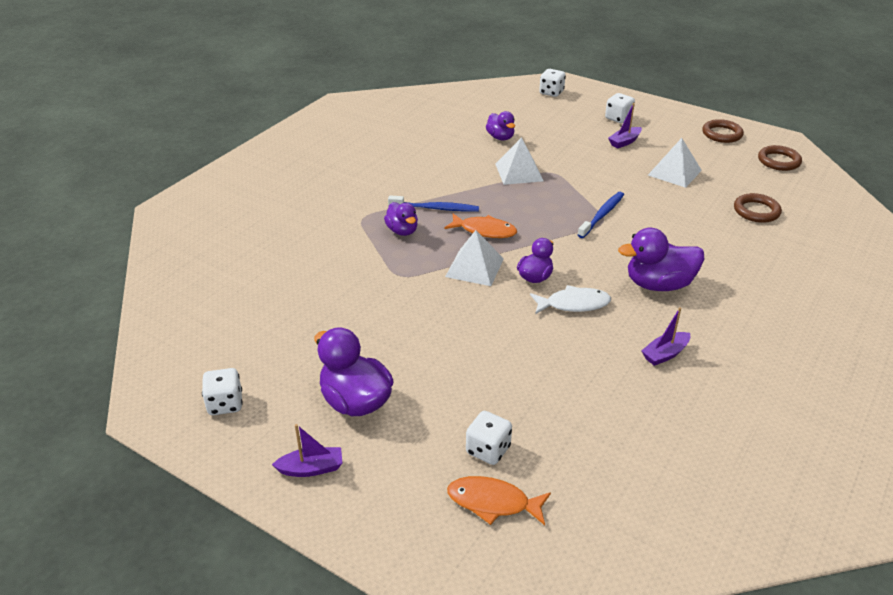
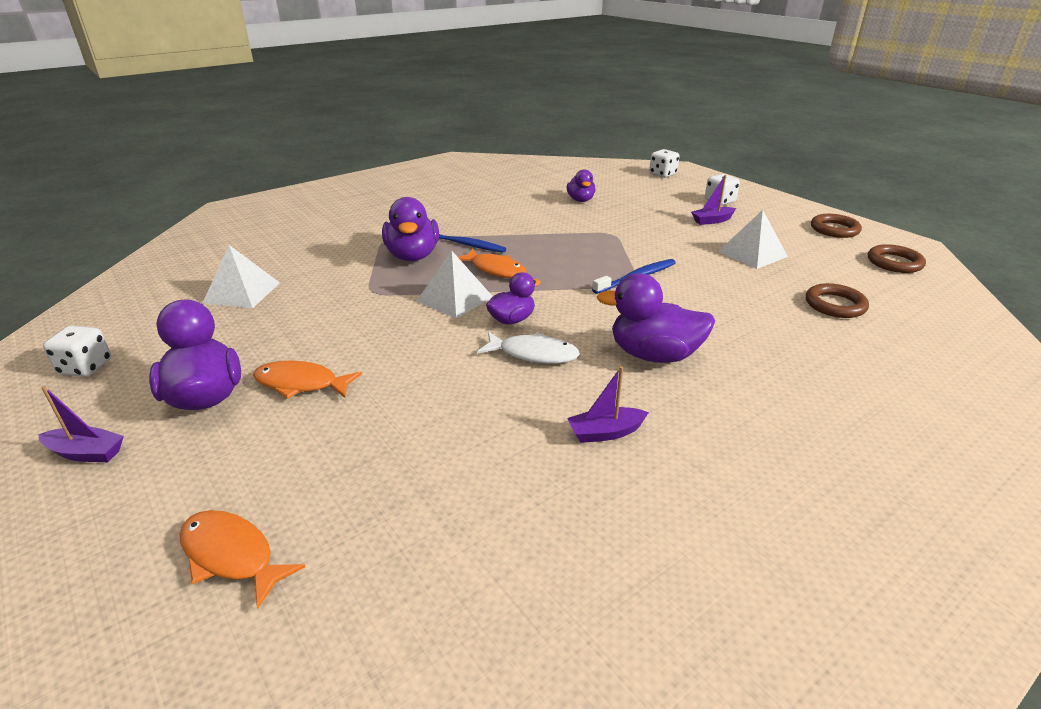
camera: 20 degrees right, 5 degrees down
purple duck [384,202,418,236] -> purple duck [382,197,439,261], size x1.66
white dice [466,411,512,465] -> none
white pyramid [496,137,543,185] -> white pyramid moved to [203,245,280,308]
none -> orange fish [253,360,362,399]

